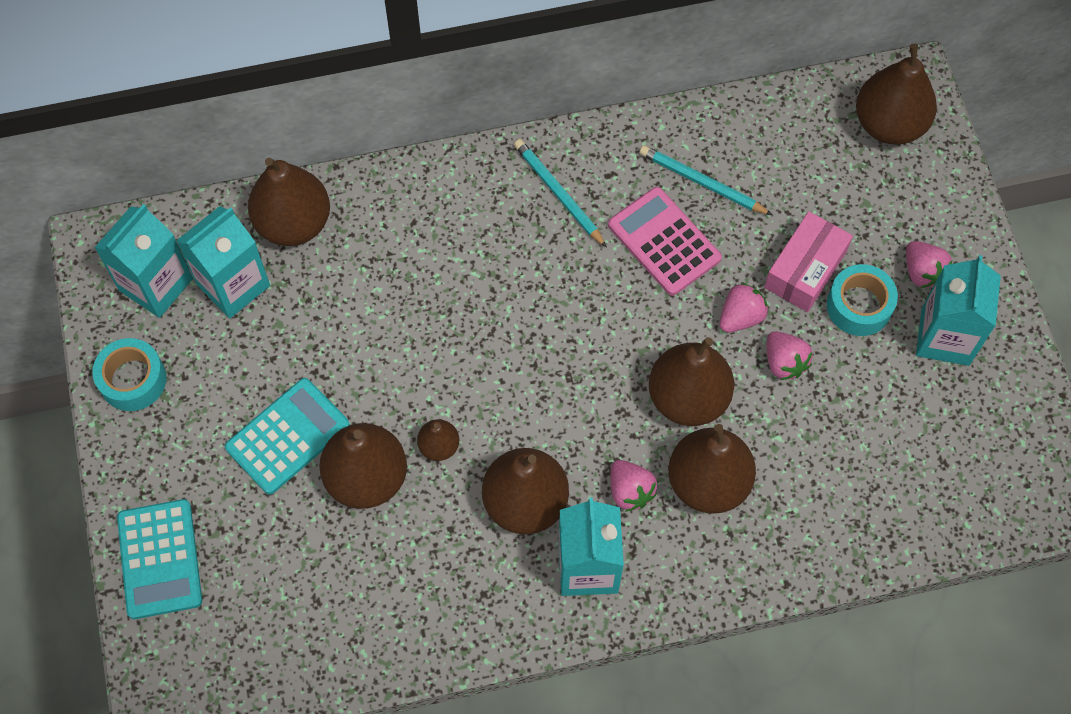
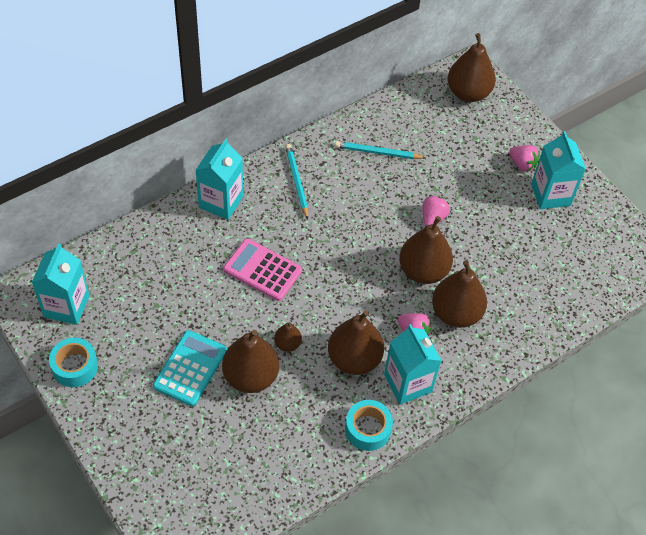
camera: 25 degrees left, 10 degrees down
turquoise calculator [117,499,202,619] -> none
turquoise carton [176,206,270,318] -> turquoise carton moved to [195,139,244,220]
brown pear [248,158,330,246] -> none
turquoise pencil [514,139,607,248] -> turquoise pencil turned 45 degrees clockwise [285,144,308,220]
pink calculator [608,187,722,296] -> pink calculator moved to [223,238,302,301]
pink box [764,211,853,312] -> none
pink strawberry [767,331,813,380] -> none
turquoise tape [827,264,898,336] -> turquoise tape moved to [345,400,393,451]

